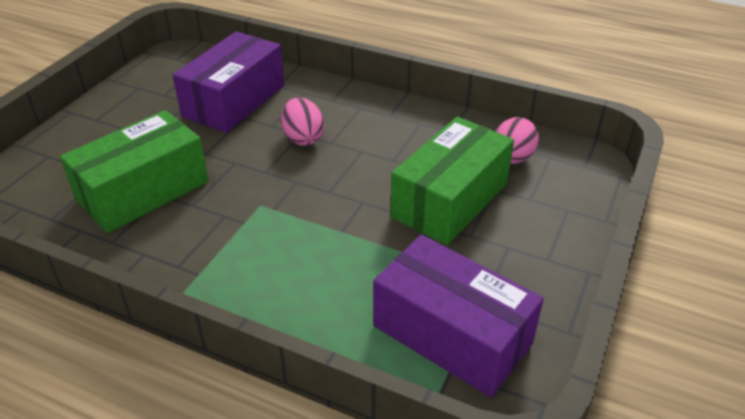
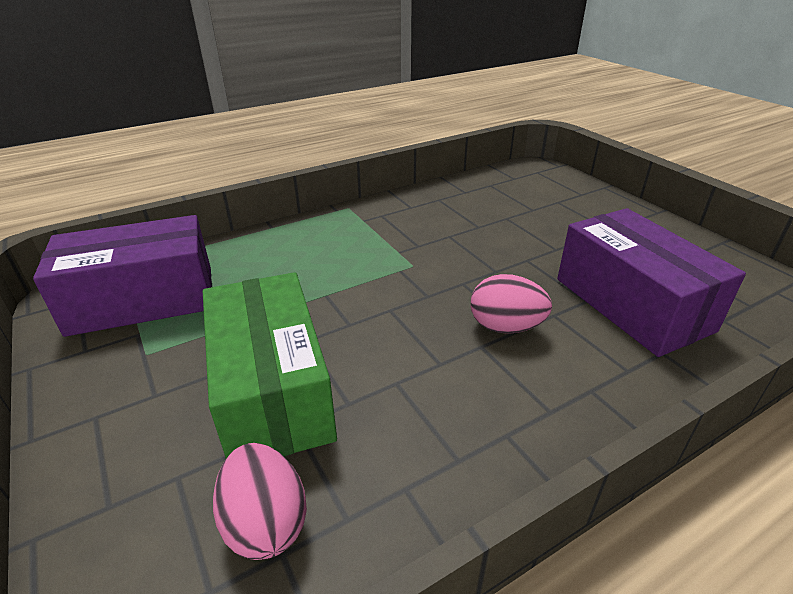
camera: 125 degrees right, 5 degrees down
green box [60,110,209,233] -> none

